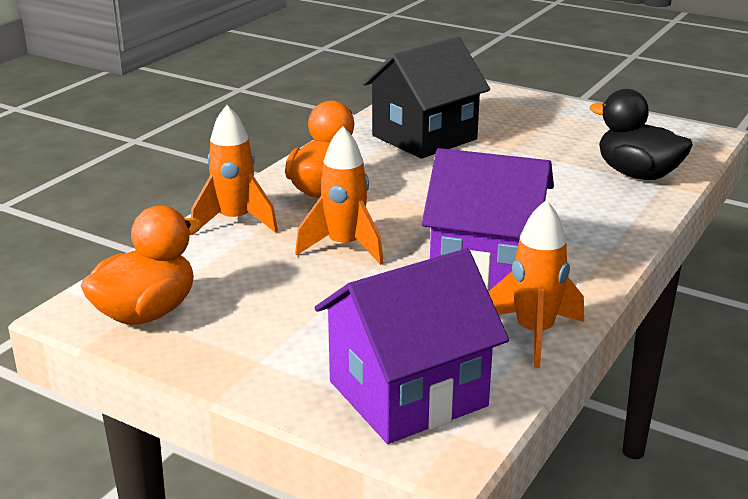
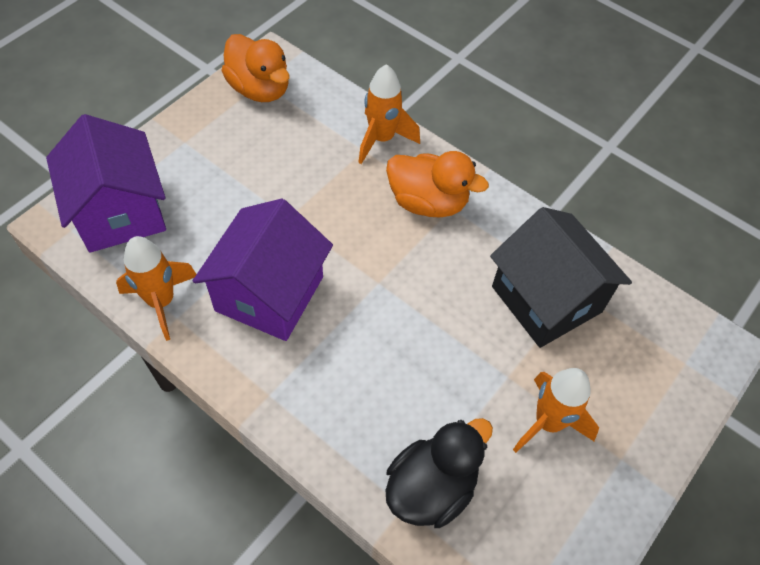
camera: 95 degrees right, 30 degrees up
orange rocket [295,126,384,265] -> orange rocket moved to [513,368,599,453]

